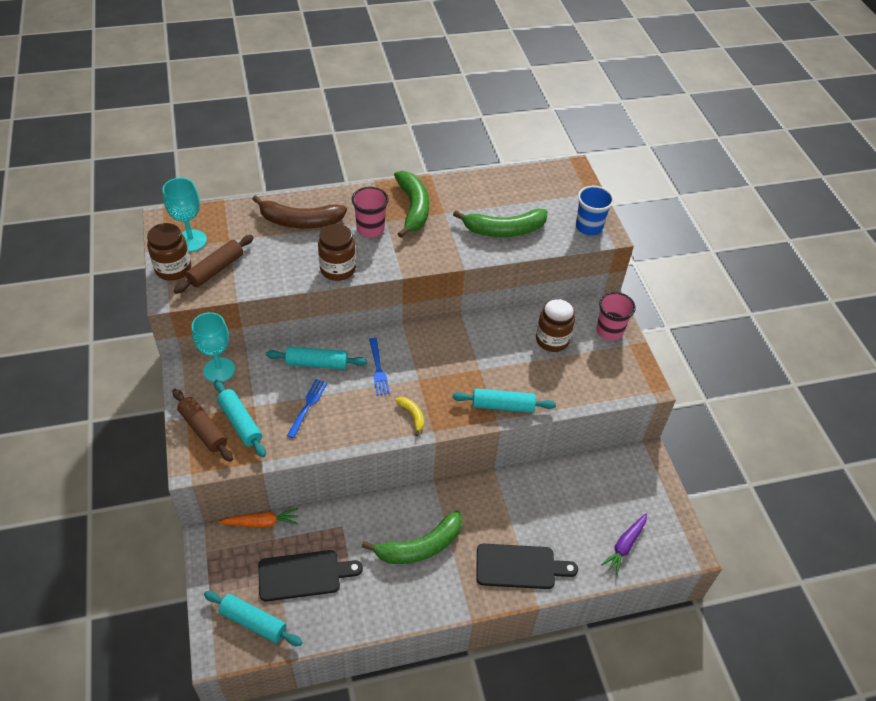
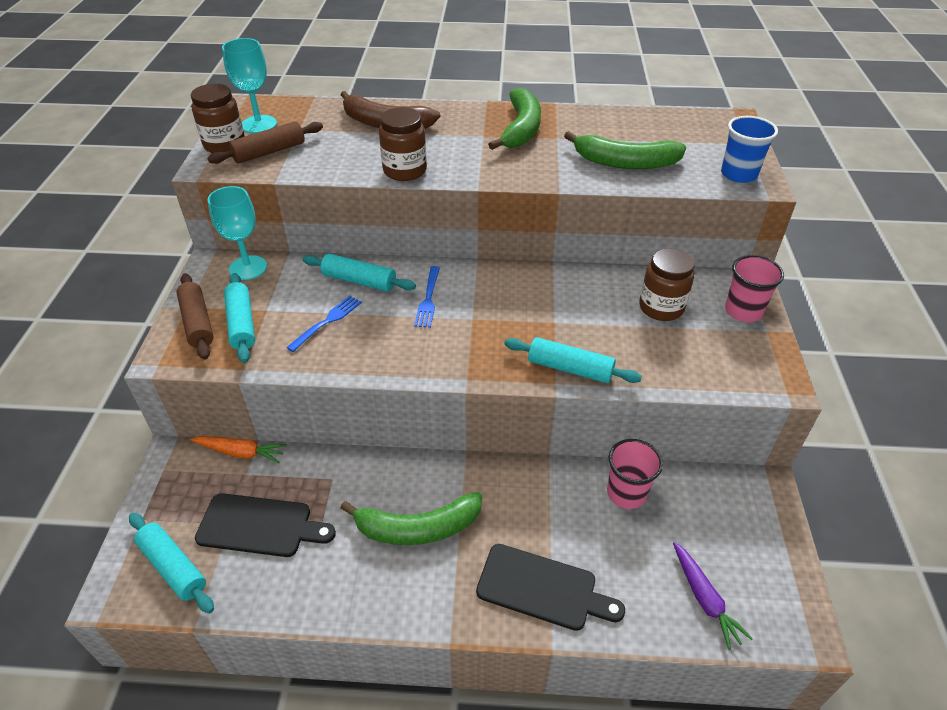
camera: 20 degrees right, 5 degrees down
pink cup [352,187,389,237] -> pink cup moved to [607,439,663,509]
yellow banana [395,397,424,436] -> none
purple carrot [601,513,647,575] -> purple carrot turned 75 degrees counterclockwise [673,542,753,650]

